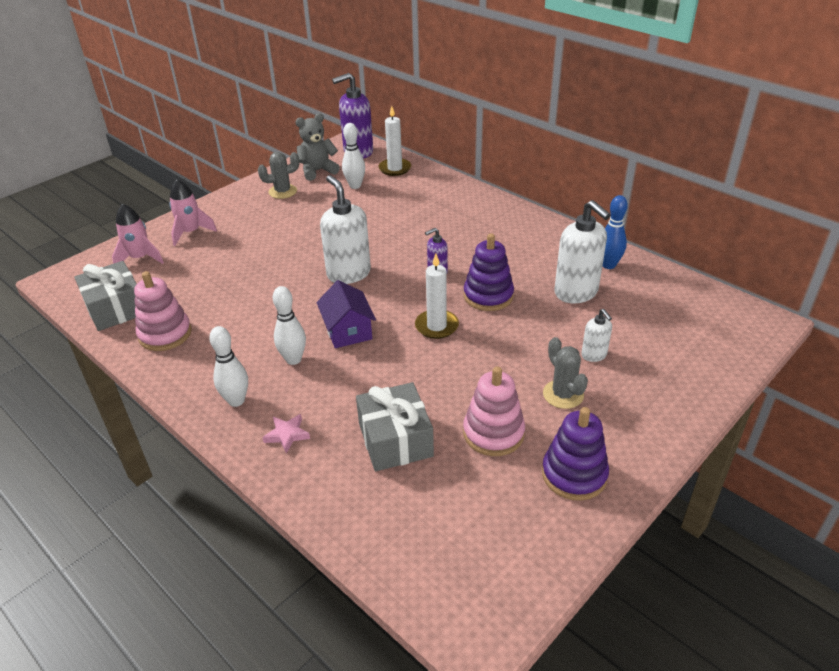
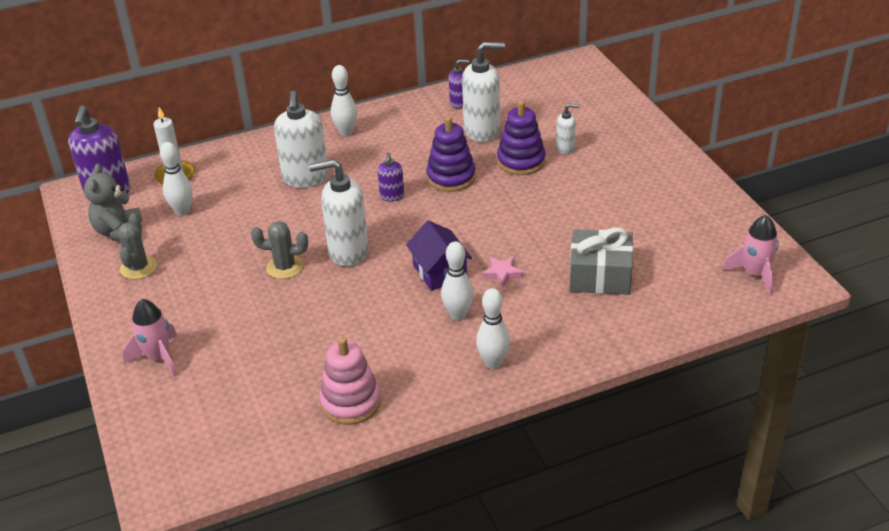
camera: 65 degrees left, 0 degrees up
grey gift [75,261,137,331] -> none
pink rocket [112,203,164,264] -> pink rocket moved to [722,215,779,296]
pink star [262,414,310,454] -> pink star moved to [482,256,523,287]
purple house [317,280,376,348] -> purple house turned 60 degrees clockwise [406,220,472,291]
white candle [415,254,459,339] -> none
pink stacking toy [463,366,525,456] -> none
purple stacking toy [542,407,609,501] -> purple stacking toy moved to [497,100,546,175]
grey cactus [543,337,588,409] -> grey cactus moved to [251,221,308,279]
blue bowling pin [603,195,628,269] -> purple soap dispenser [449,60,469,109]
none -> white soap dispenser [274,91,329,188]
none -> white bowling pin [331,65,357,136]

